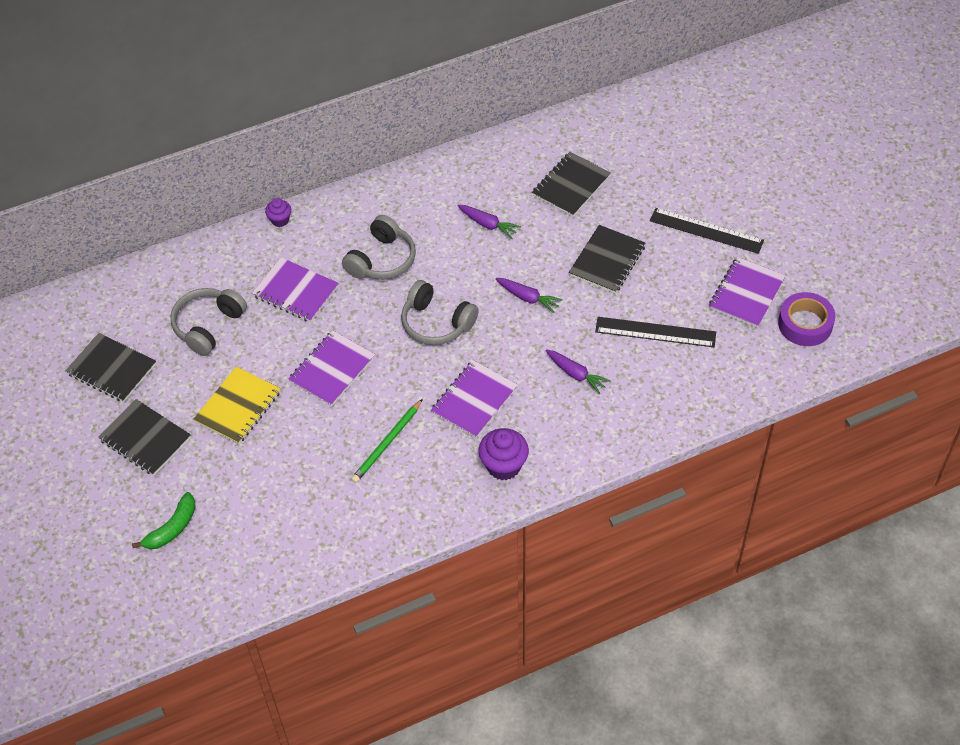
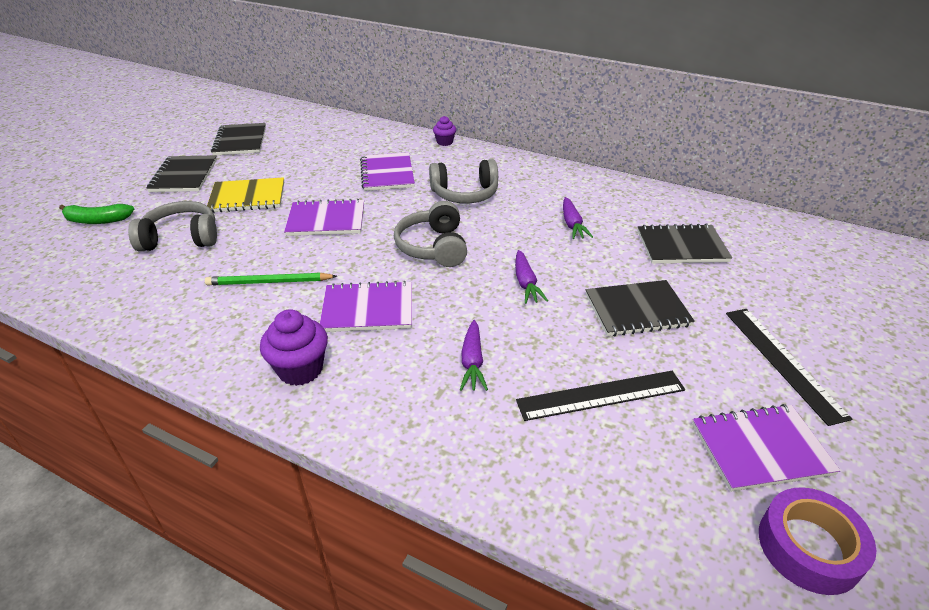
camera: 50 degrees right, 15 degrees down
grey headphones [171,288,247,356] -> grey headphones moved to [128,201,217,252]
black ruler [595,317,716,347] -> black ruler turned 75 degrees counterclockwise [516,371,685,421]

